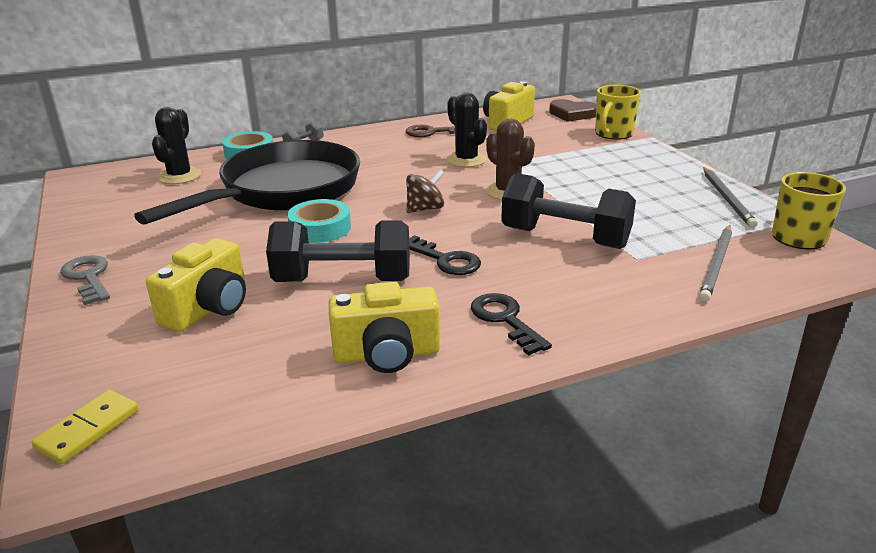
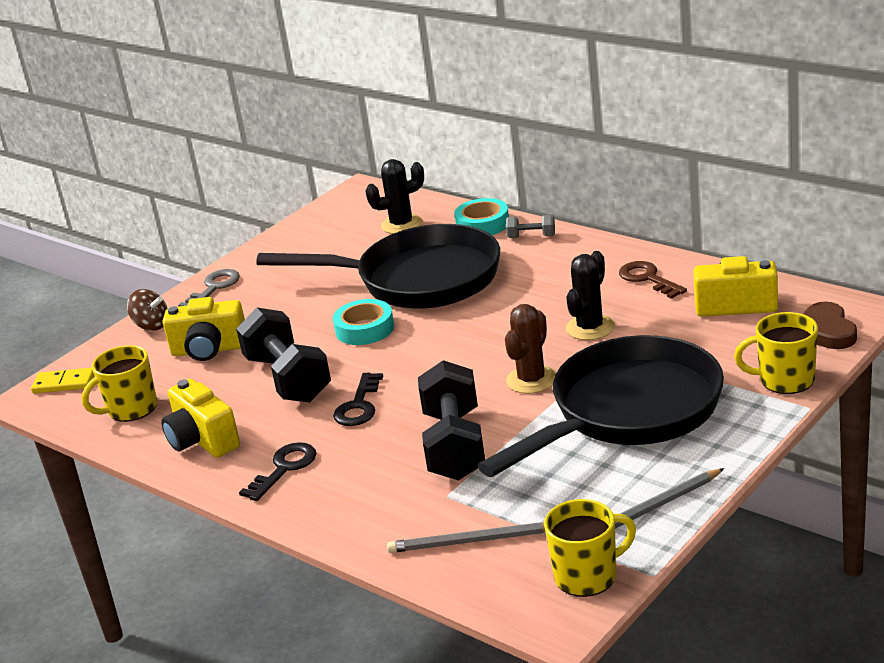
camera: 65 degrees right, 0 degrees up
brown spinning top [406,170,444,213] -> brown spinning top moved to [127,289,167,331]
none -> yellow mug [82,345,157,422]
none -> black pan [477,335,724,477]

